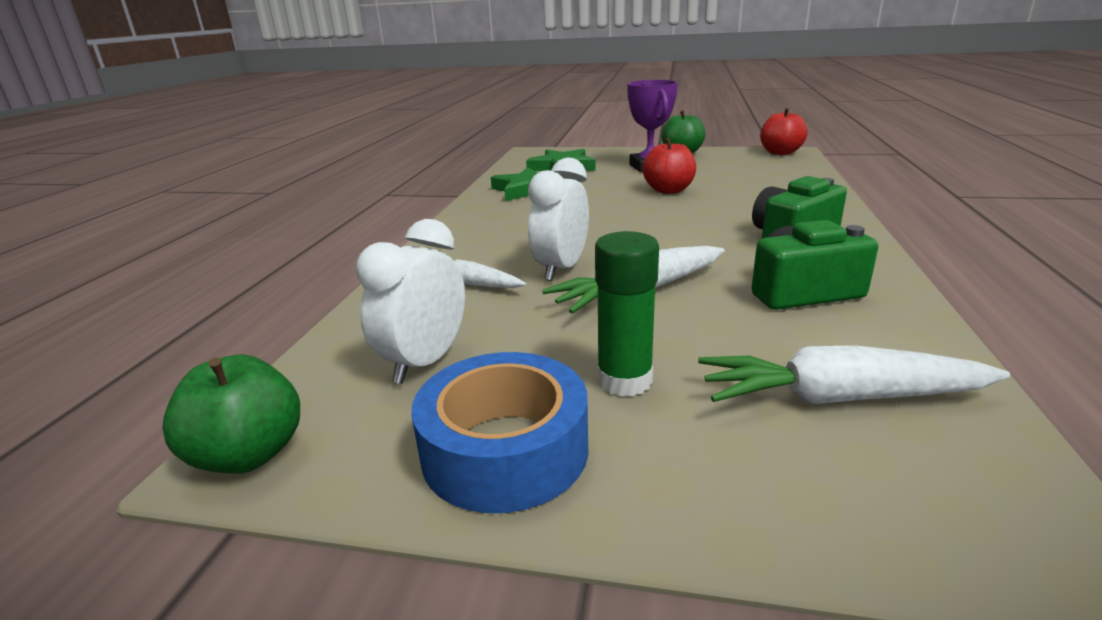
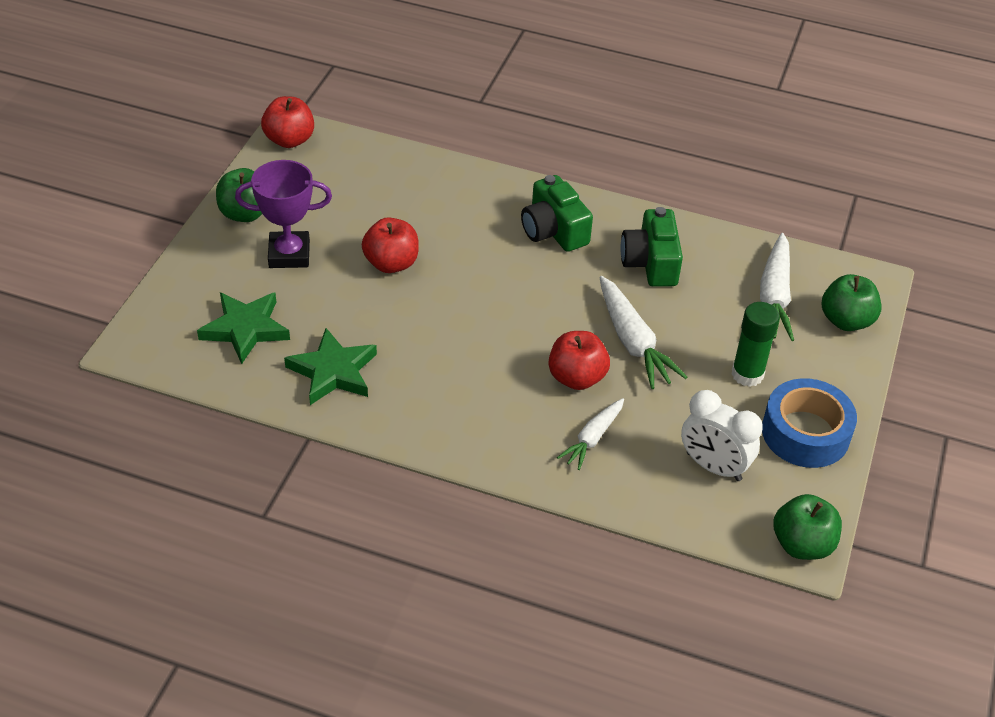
camera: 85 degrees left, 20 degrees up
white clock [528,158,589,281] -> red apple [549,331,610,390]
none -> green apple [822,274,881,331]

